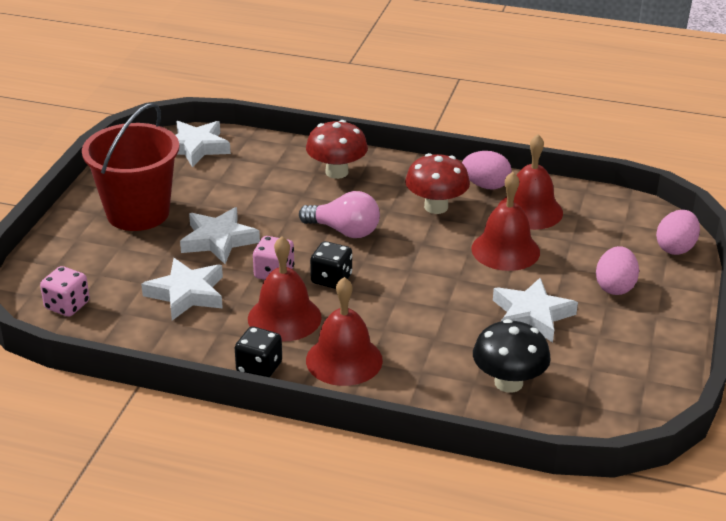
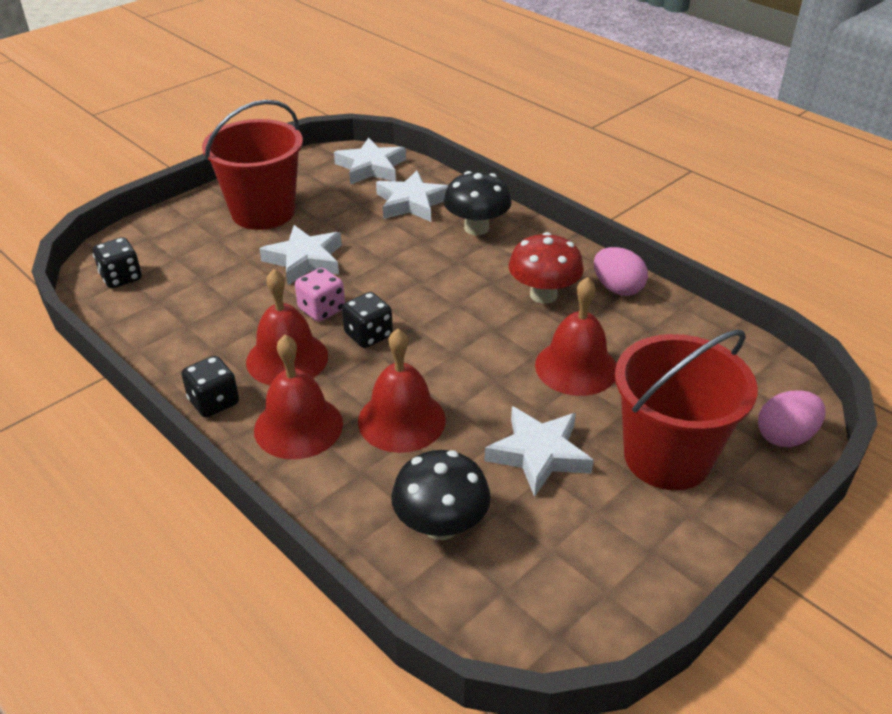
camera: 30 degrees right, 5 degrees up
pink dice [40,266,90,317] -> black dice [93,237,142,288]
white star [141,258,223,320] -> white star moved to [376,171,448,222]
pink light bulb [299,191,380,238] -> none
red mushroom [306,120,368,179] -> black mushroom [444,171,512,235]
red bell [499,134,563,230] -> red bell moved to [358,328,446,453]
pink egg [596,246,639,295] -> red bucket [615,329,758,490]

